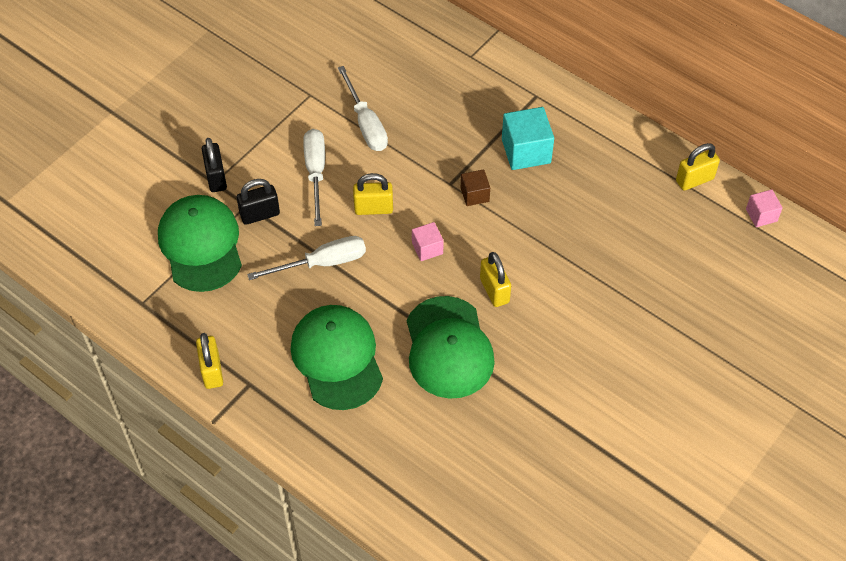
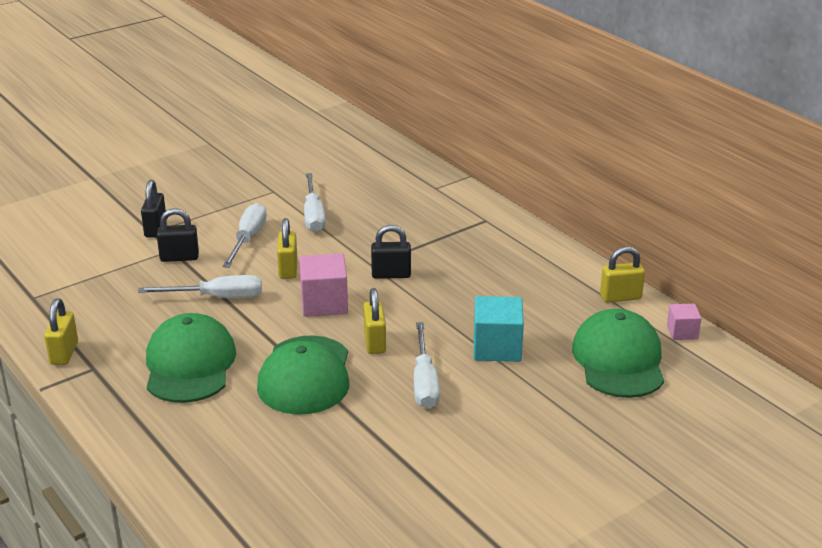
camera: 15 degrees right, 25 degrees down
green cap [158,195,242,292] -> green cap moved to [572,309,664,398]
yellow padlock [353,173,393,215] -> yellow padlock turned 75 degrees clockwise [277,218,297,279]
pink cube [412,222,444,261] -> pink cube [299,253,348,317], size x1.76
brown cube [461,169,490,206] -> black padlock [371,225,411,279]
turquoise cube [502,107,554,170] -> turquoise cube moved to [474,296,524,362]
none -> white screwdriver [414,322,440,409]

